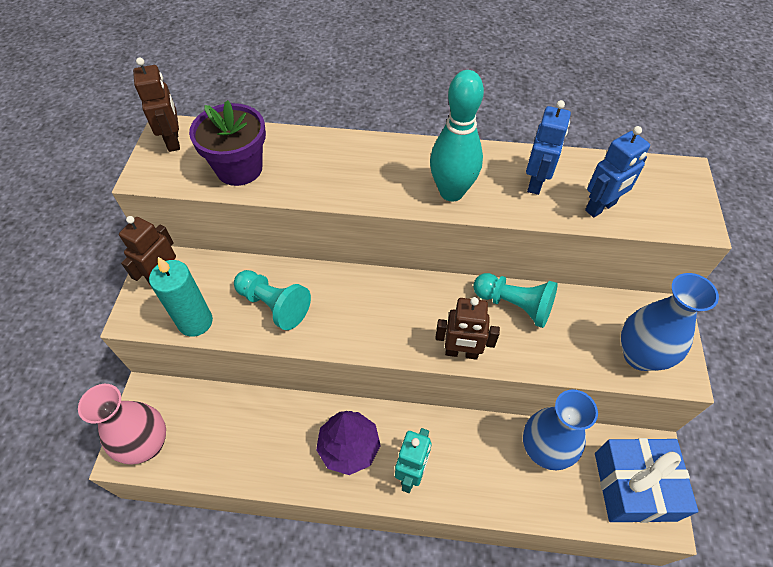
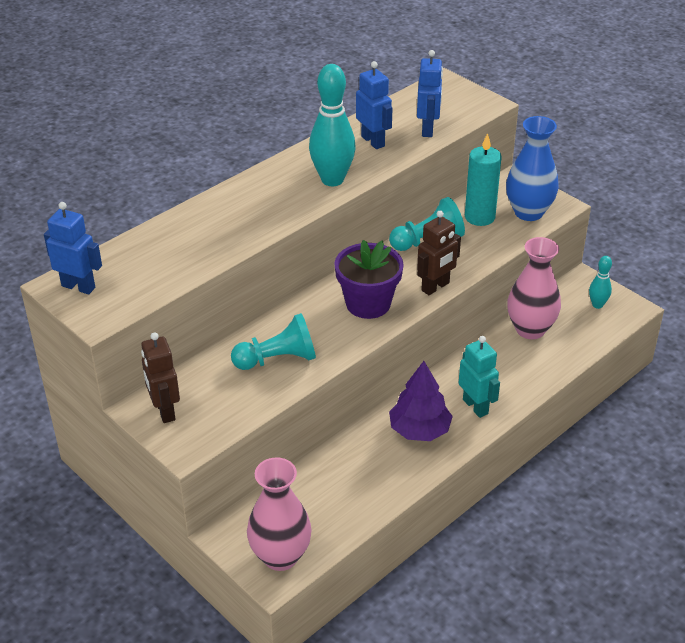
camera: 50 degrees left, 15 degrees down
brown robot [133,57,180,152] -> blue robot [44,202,102,294]
turquoise candle [149,257,213,337] -> turquoise candle moved to [465,133,502,226]
purple flower pot [189,100,266,186] -> purple flower pot moved to [334,240,404,319]
blue vase [523,389,598,470] -> pink vase [507,237,561,339]
blue gift [595,438,698,523] -> turquoise bowling pin [589,256,612,309]

